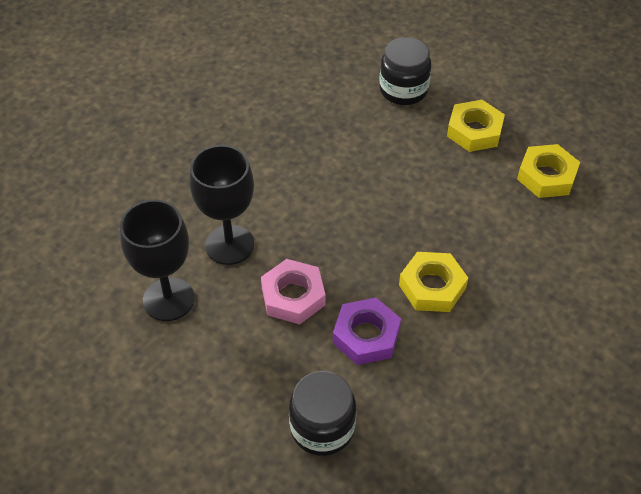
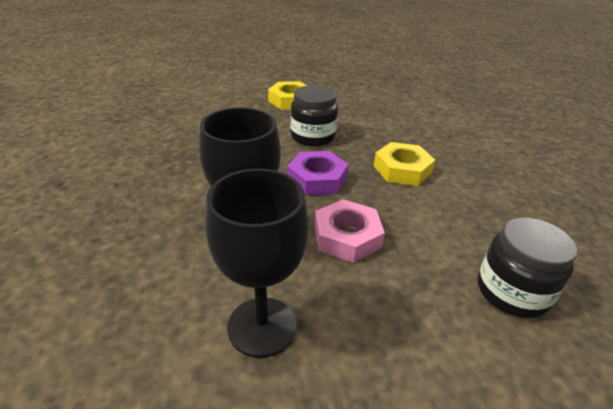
camera: 55 degrees left, 15 degrees down
purple nut [333,298,401,365] -> purple nut moved to [287,151,349,196]
black jar [379,37,432,105] -> black jar moved to [290,85,338,146]
yellow nut [517,144,580,198] -> none

